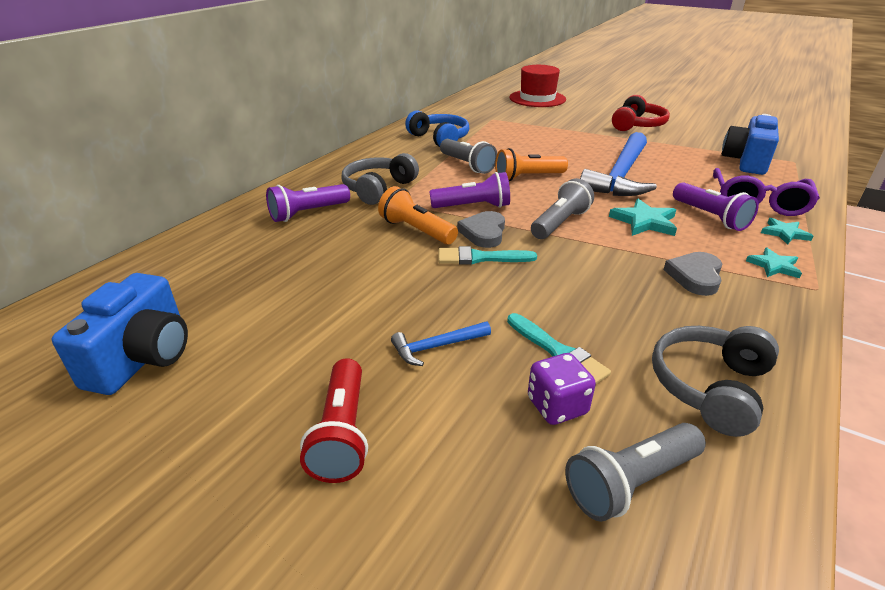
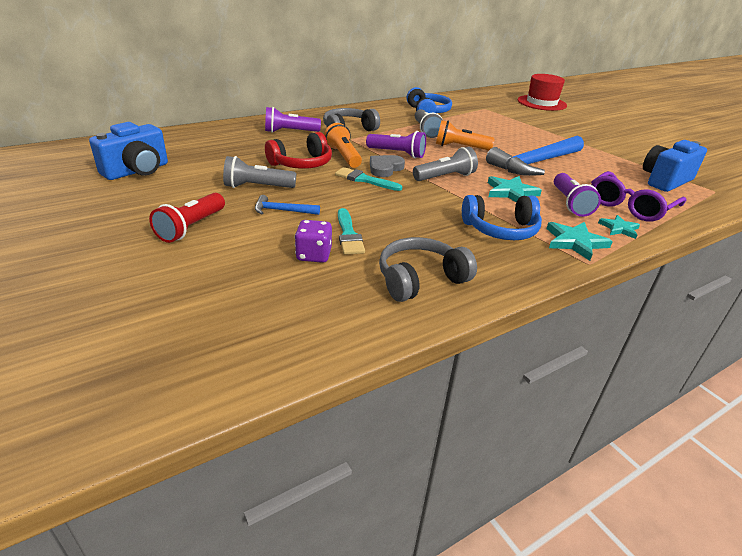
camera: 25 degrees right, 0 degrees up
grey flashlight [565,423,706,522] -> grey flashlight moved to [223,156,296,188]
red headphones [612,95,670,131] -> red headphones moved to [265,132,332,169]
grey heart [663,252,723,296] -> blue headphones [462,195,542,240]
turquoise star [746,248,802,278] -> turquoise star [547,222,613,261], size x1.53

